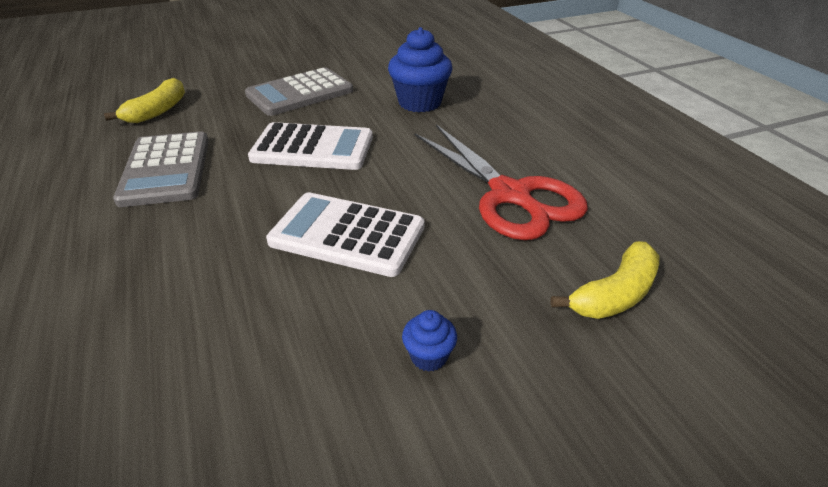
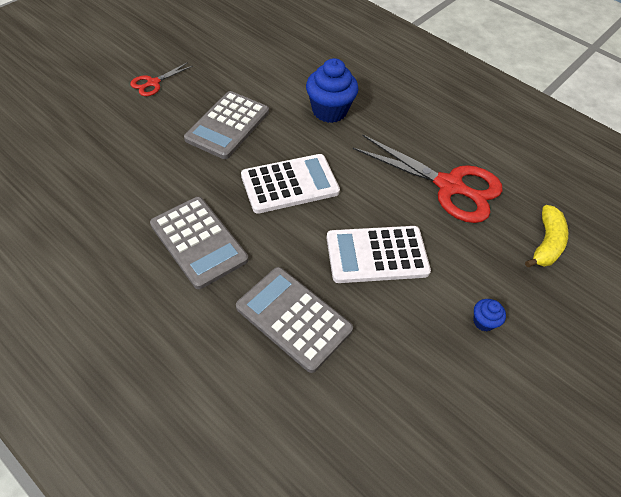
camera: 30 degrees left, 15 degrees up
yellow banana [104,78,185,123] -> none
none -> red scissors [130,62,193,96]
none -> grey calculator [236,267,353,373]

